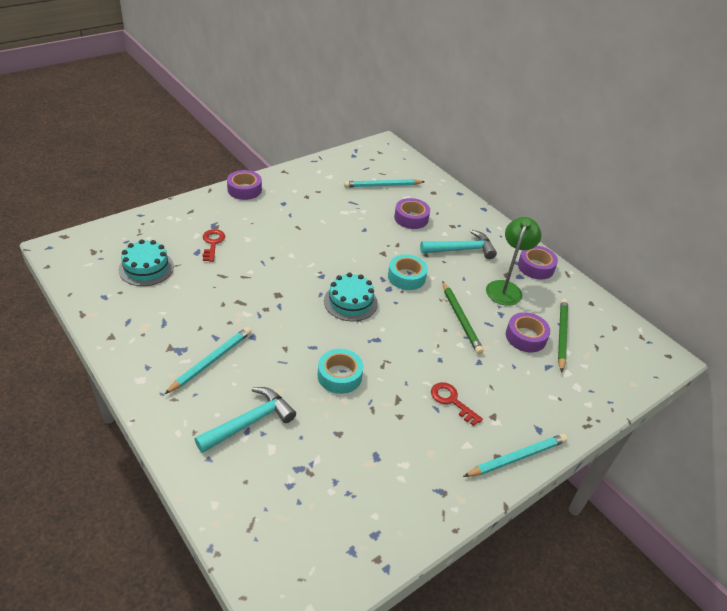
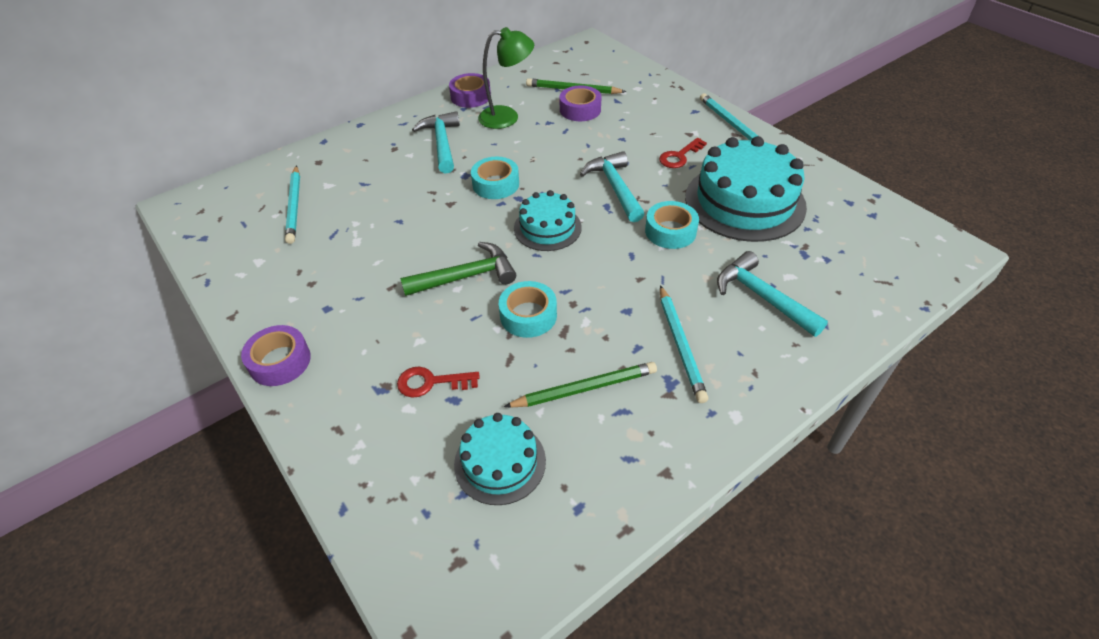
camera: 85 degrees left, 5 degrees up
turquoise pencil [165,327,252,394] -> turquoise pencil turned 135 degrees counterclockwise [660,285,708,403]
purple tape [394,198,430,229] -> none
green pencil [442,281,484,354] -> green pencil moved to [504,362,657,408]
green lamp [486,217,542,306] -> green lamp turned 150 degrees clockwise [478,27,534,129]
none -> green hammer [400,242,516,296]
none -> turquoise tape [499,281,557,338]
none -> turquoise hammer [580,151,644,222]
none -> turquoise cake [685,136,807,242]

